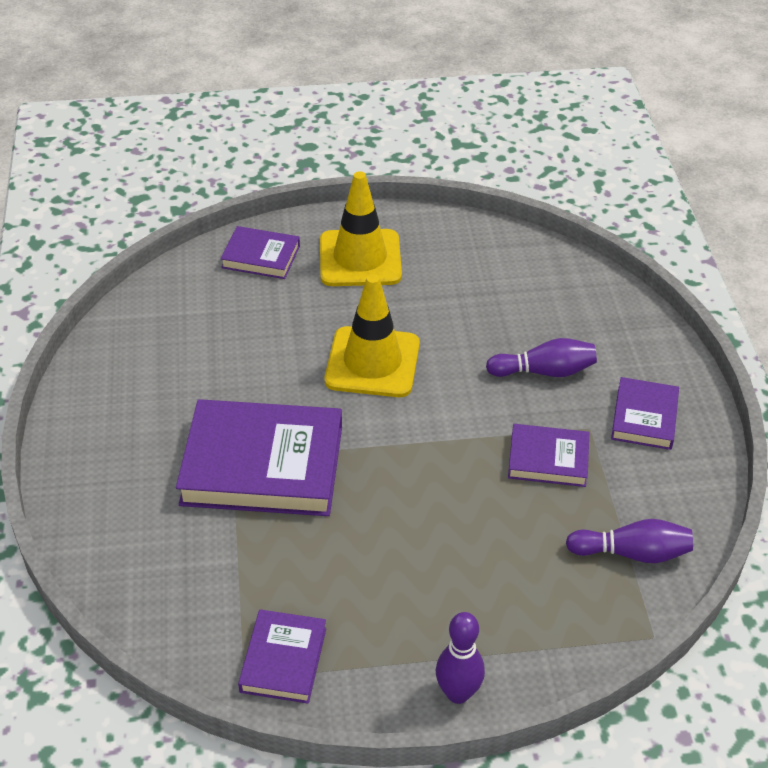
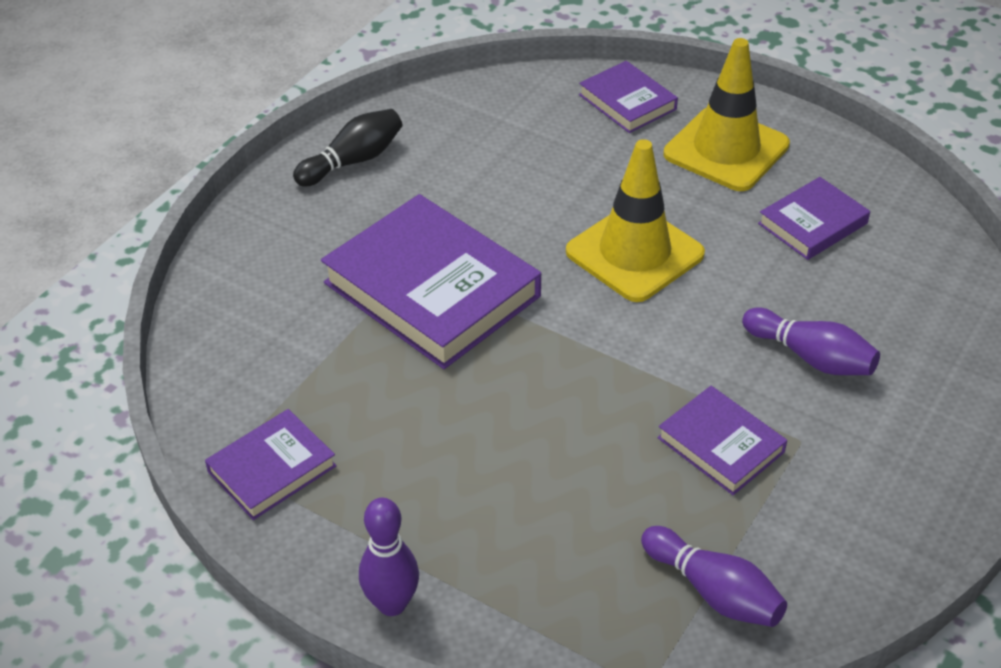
camera: 40 degrees right, 0 degrees up
purple book [611,377,679,450] -> purple book moved to [758,177,870,260]
none -> black bowling pin [293,109,402,187]

